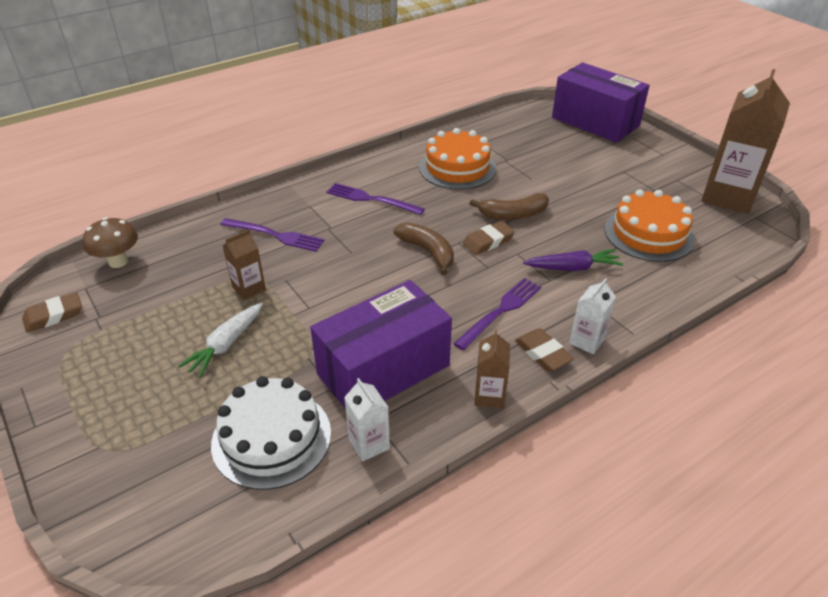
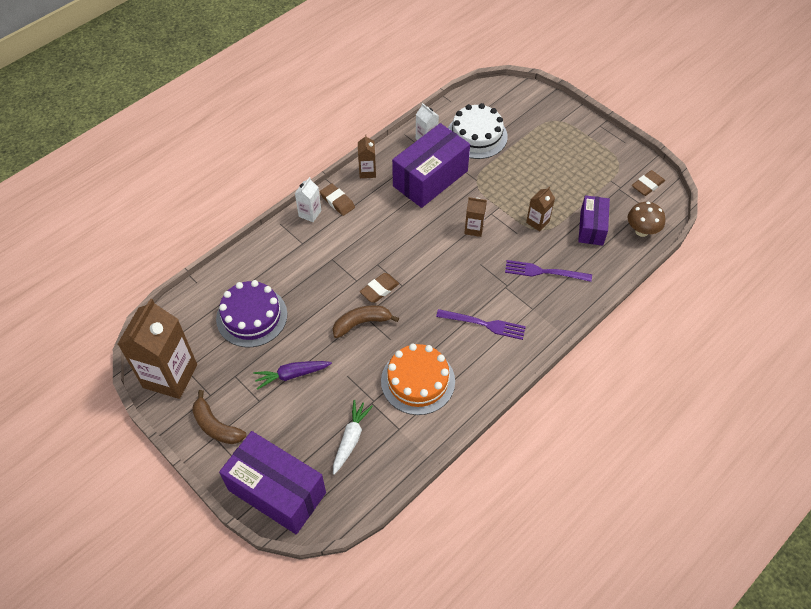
camera: 170 degrees right, 15 degrees up
white carrot [178,302,263,378] -> white carrot moved to [333,400,373,475]
brown banana [393,223,454,275] -> brown banana moved to [192,390,246,444]
purple fork [453,278,541,350] -> none
purple carrot [523,249,623,271] -> purple carrot moved to [253,361,332,390]
orange cake [605,189,695,262] -> purple cake [216,280,287,347]
none -> brown carton [464,197,487,237]
none -> purple box [578,195,610,246]

